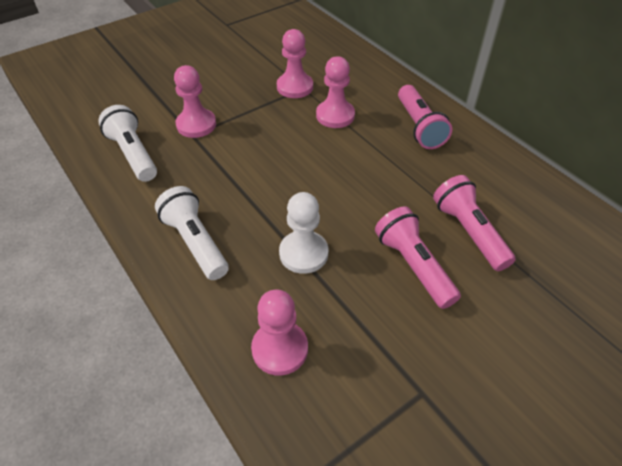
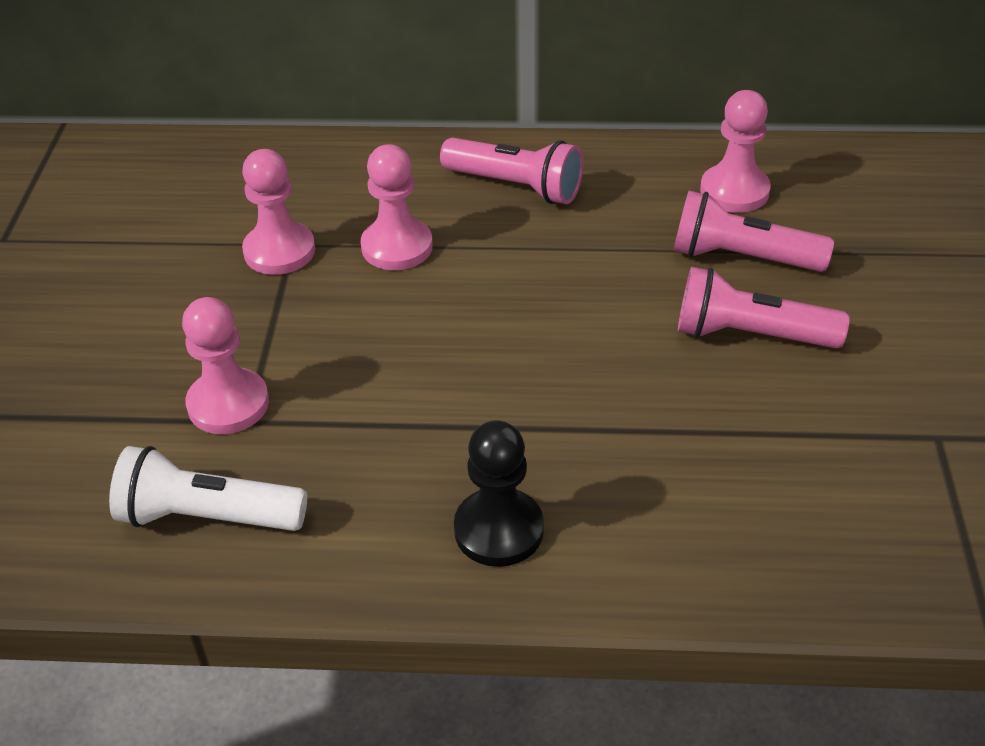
camera: 50 degrees left, 5 degrees down
white flashlight [155,186,229,280] -> black pawn [454,420,544,567]
pink pawn [251,290,308,376] -> pink pawn moved to [700,90,771,213]
white pawn [279,192,328,274] -> none

